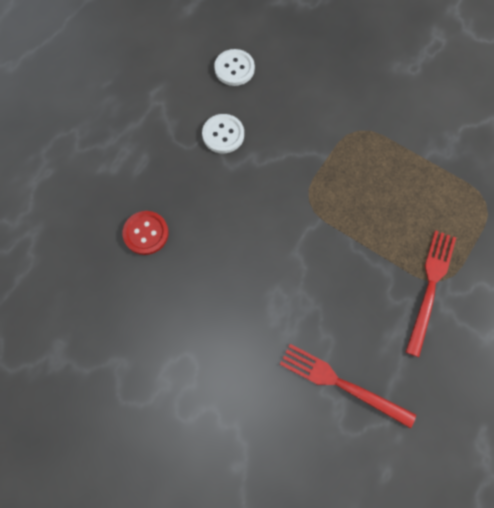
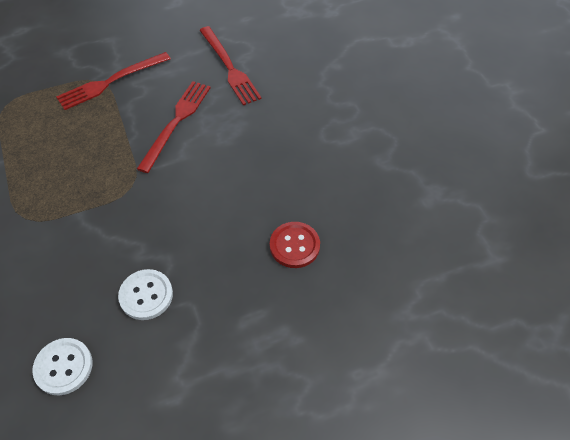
camera: 145 degrees left, 15 degrees down
none -> red fork [137,81,211,173]

